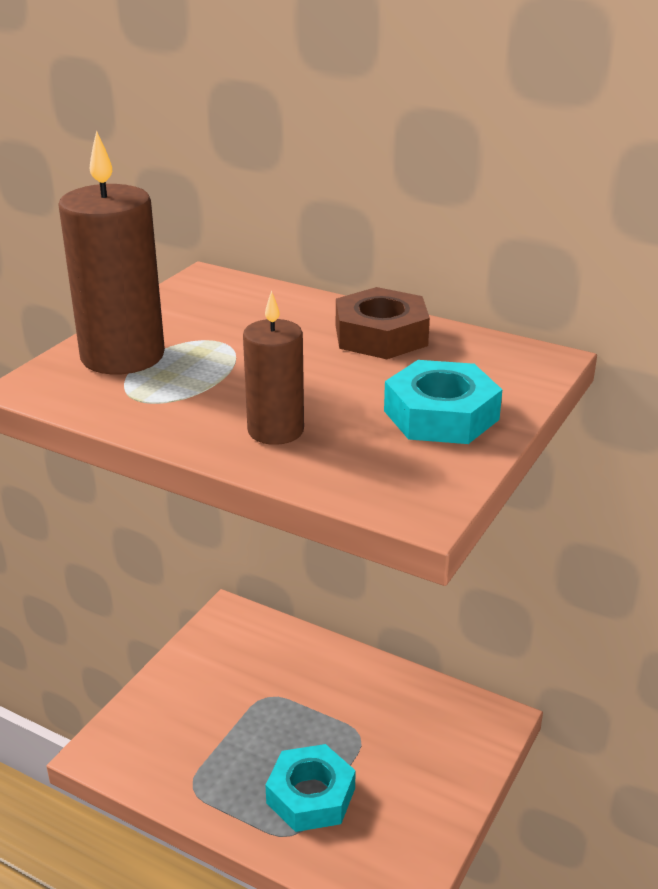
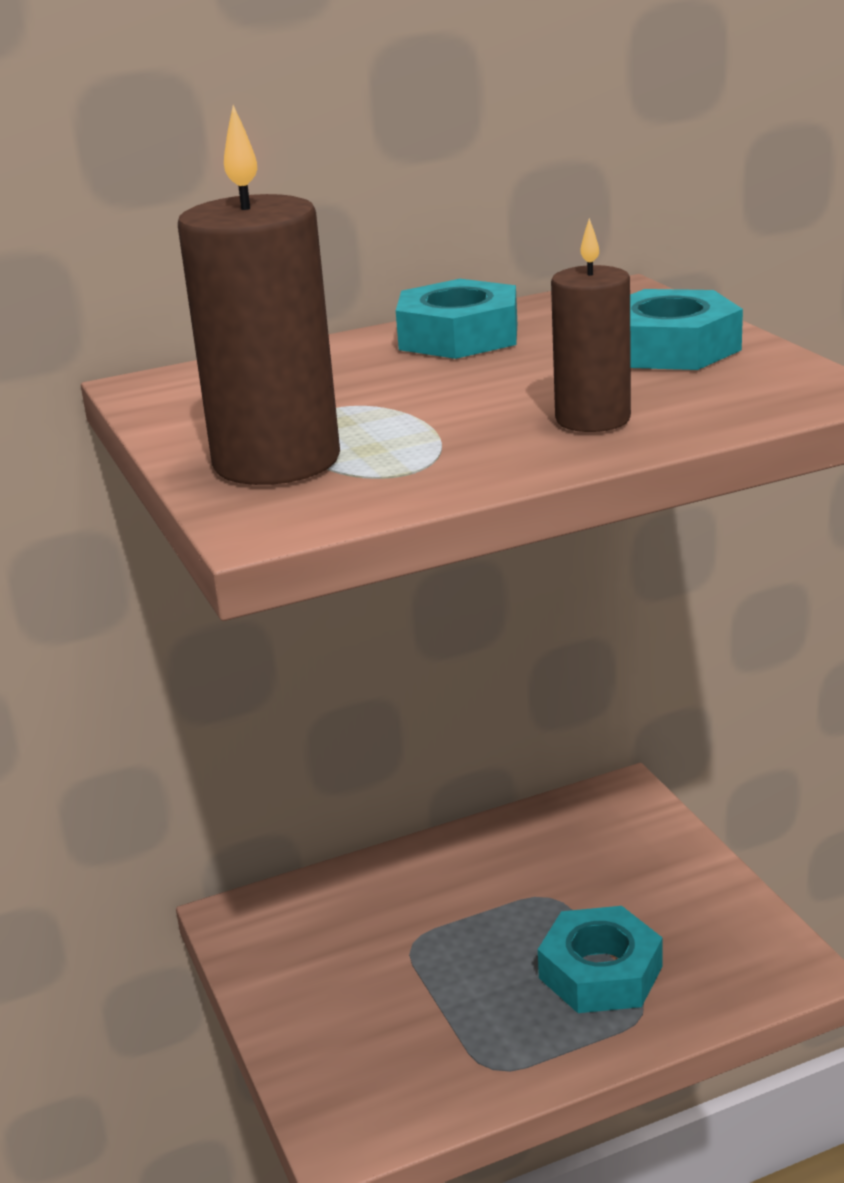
camera: 50 degrees left, 5 degrees down
brown nut [336,287,430,359] -> turquoise nut [396,279,517,359]

